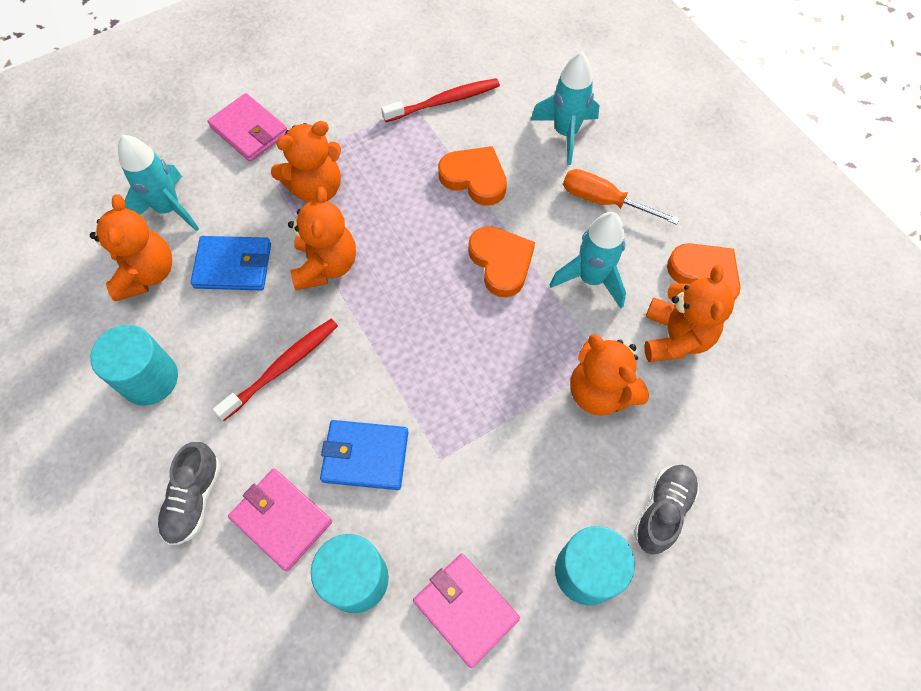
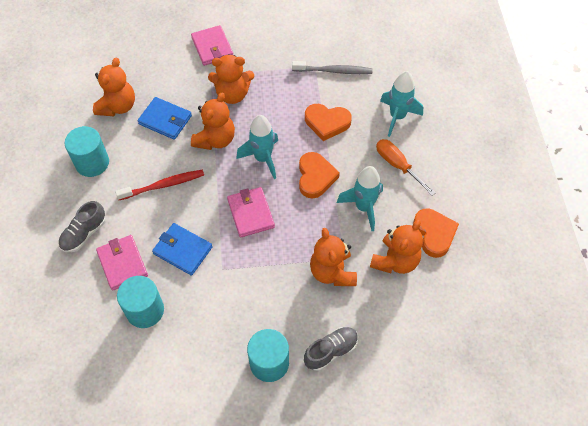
camera: 25 degrees right, 5 degrees down
turquoise rocket [118,135,199,231] -> turquoise rocket moved to [236,115,278,179]
red toothbrush [381,78,500,122] -> grey toothbrush [292,61,372,74]
pink wallet [413,554,520,668] -> pink wallet moved to [227,187,275,238]
orange heart [438,146,507,206] -> orange heart turned 135 degrees clockwise [305,104,352,141]

